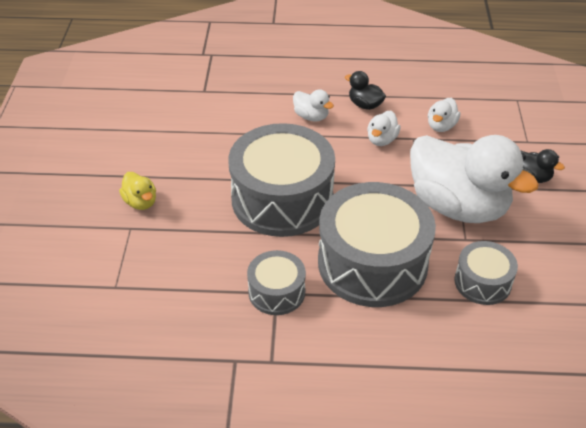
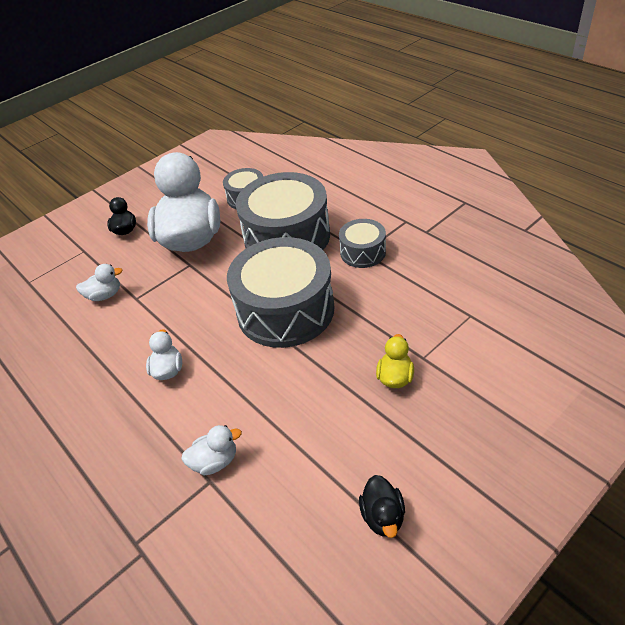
camera: 130 degrees left, 0 degrees up
black duck [345,71,386,110] -> black duck moved to [359,475,405,538]
white duck [367,111,400,146] -> white duck moved to [181,425,242,475]

